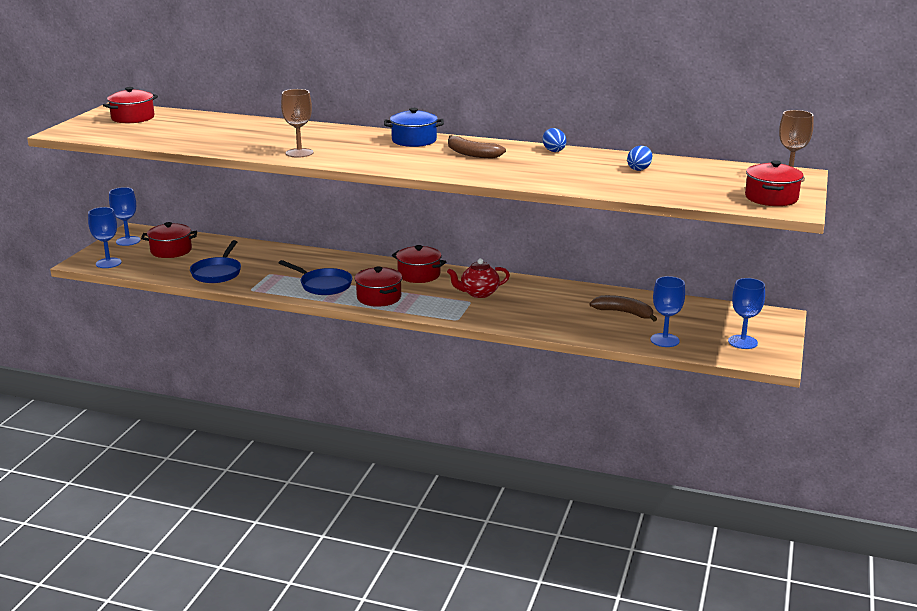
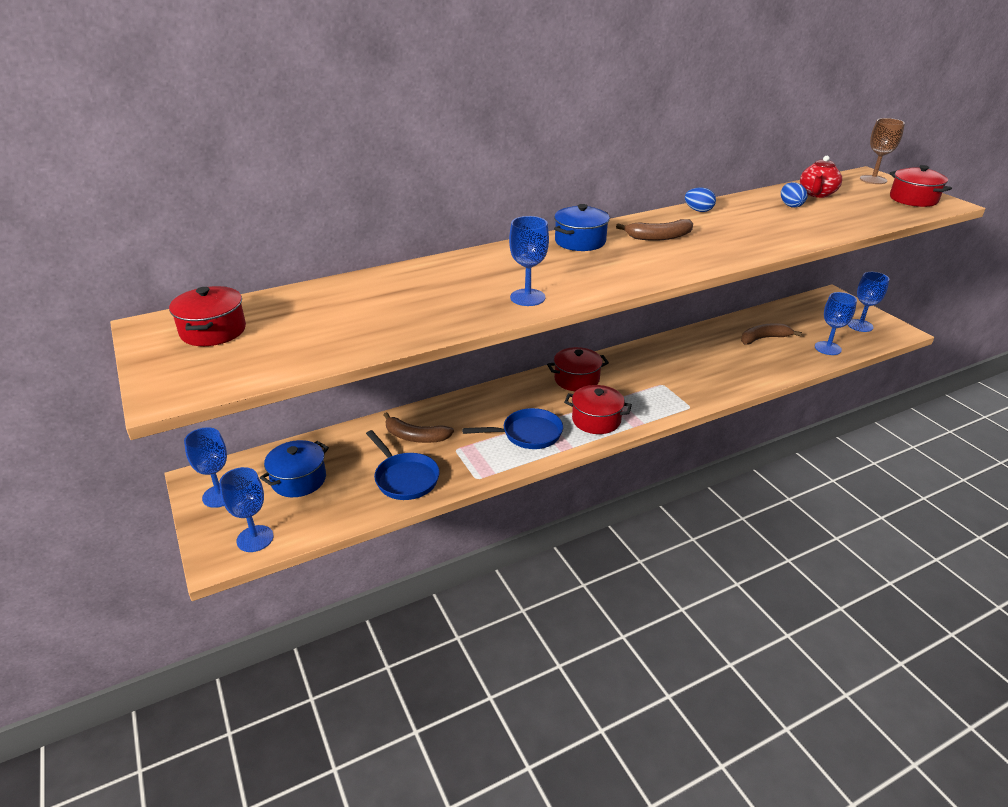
camera: 45 degrees left, 10 degrees up
red pot [141,222,197,258] -> blue pot [260,440,329,497]
brown goblet [281,89,313,158] -> blue goblet [509,216,549,306]
red teapot [447,259,510,298] -> red teapot moved to [800,156,842,198]
none -> brown banana [384,412,454,443]

